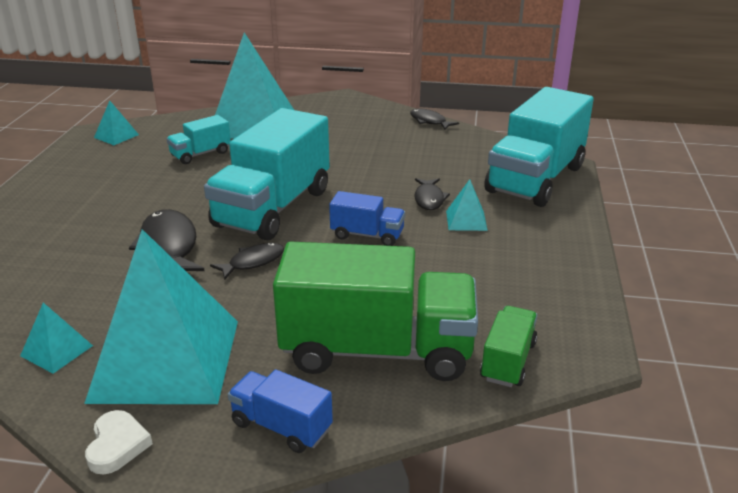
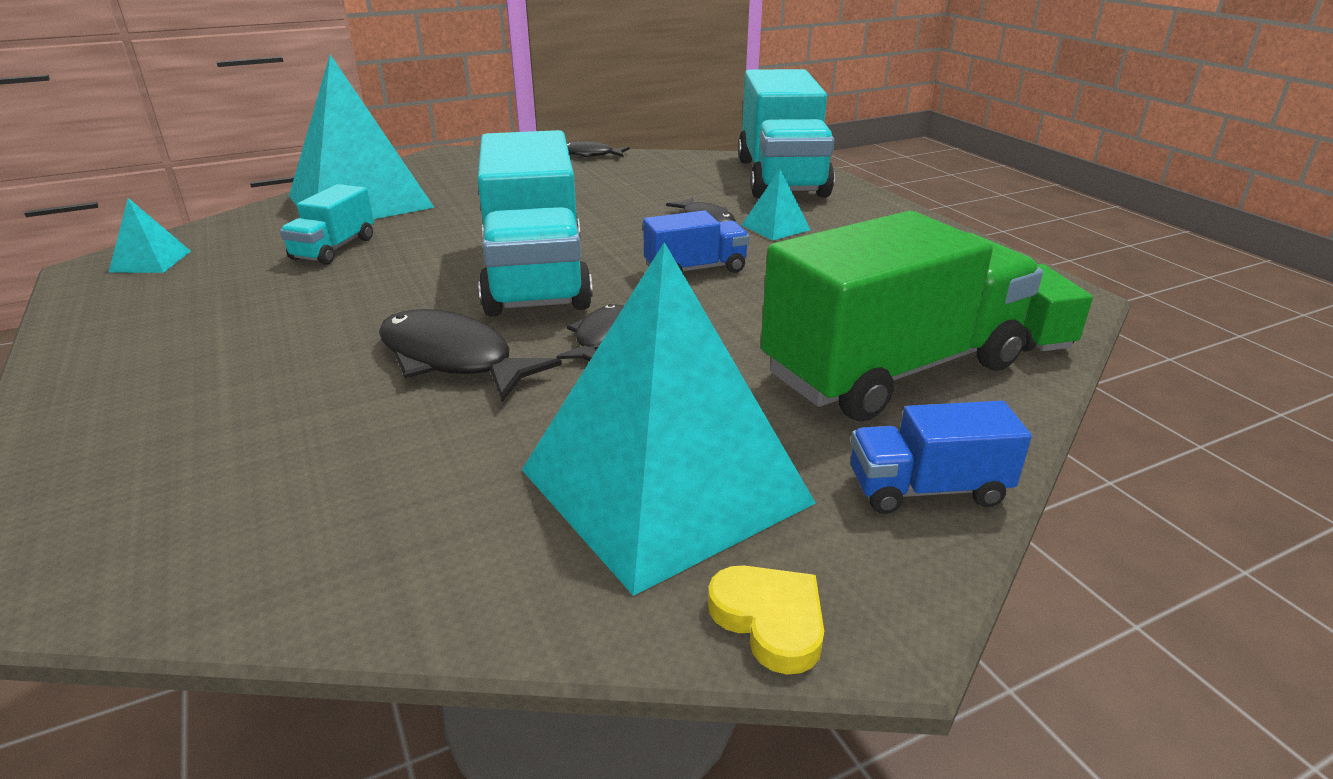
camera: 35 degrees left, 0 degrees up
turquoise pyramid [20,303,93,373] -> none
white heart [85,410,153,475] -> yellow heart [708,565,824,675]

